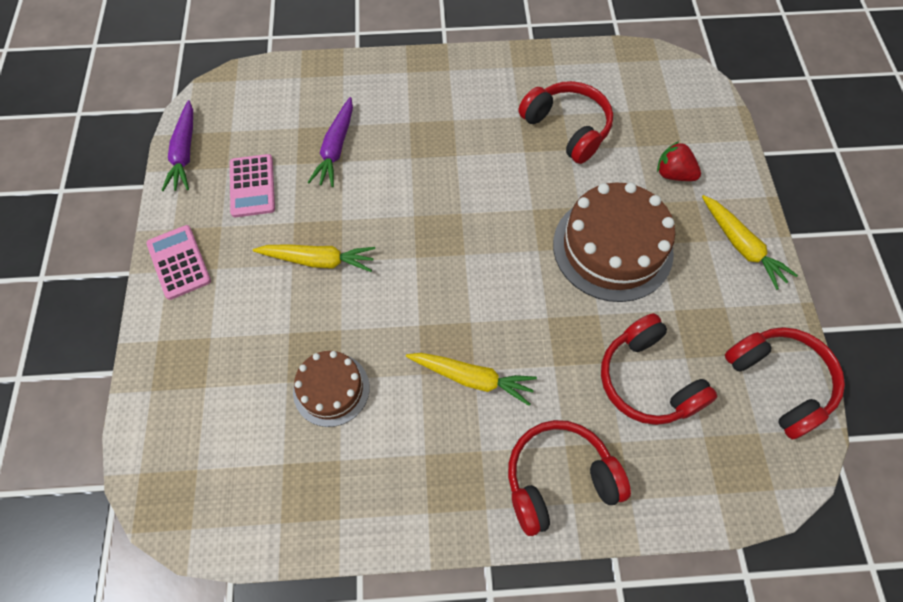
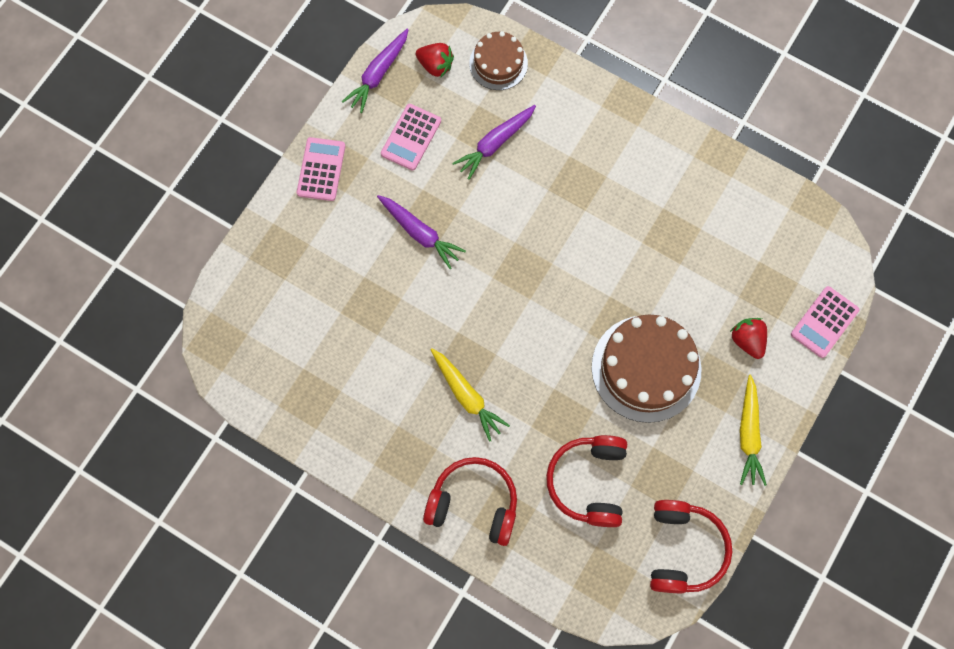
camera: 35 degrees right, 10 degrees up
yellow carrot [253,244,375,272] -> purple carrot [377,195,466,269]
brown cake [293,351,369,427] -> brown cake moved to [469,31,528,90]
red headphones [518,81,613,164] -> none
none -> red strawberry [416,43,454,77]
none -> pink calculator [791,286,859,358]

